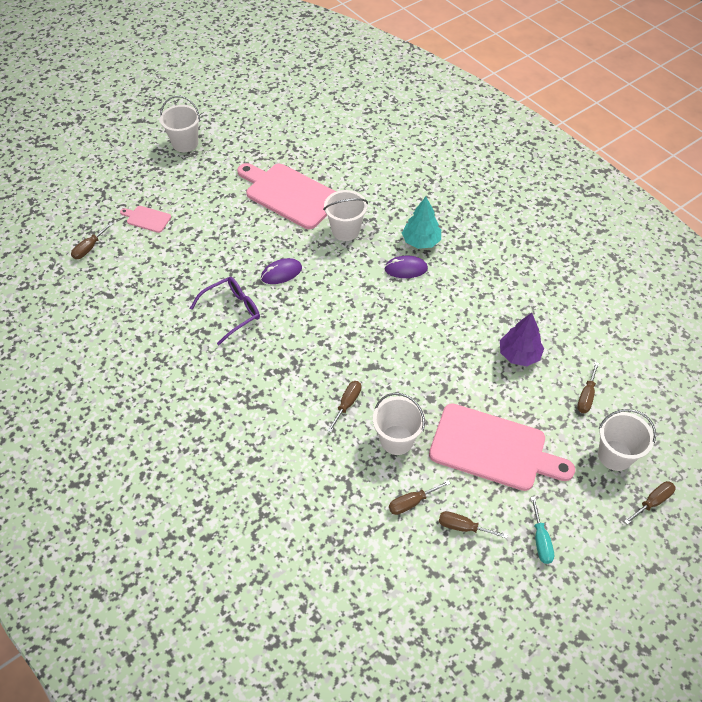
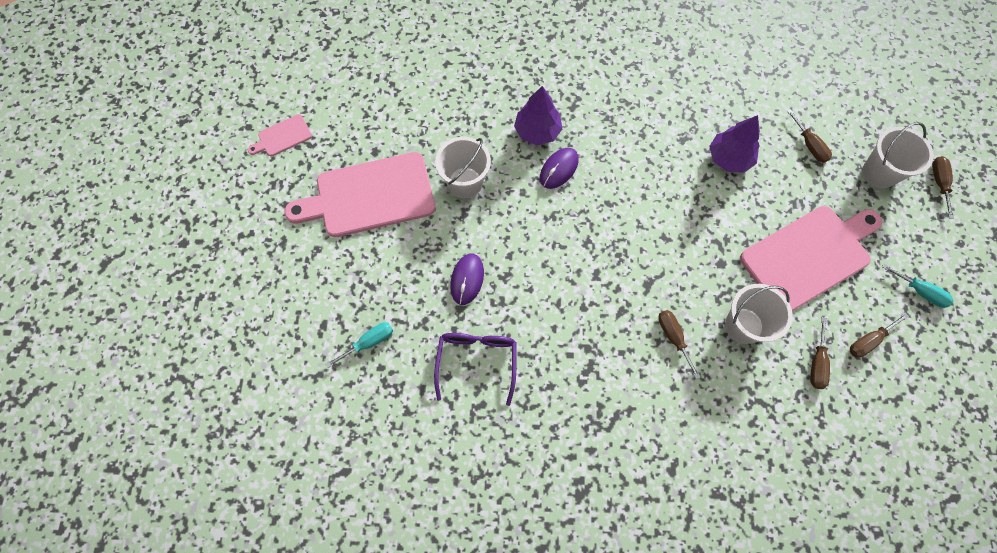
camera: 50 degrees left, 15 degrees up
brown screwdriver [71,222,113,259] -> none
pink cutting board [120,206,171,233] -> pink cutting board moved to [248,114,312,156]
white bucket [160,96,200,152] -> none
turquoise tree [402,197,441,249] -> purple tree [514,86,562,145]
none -> turquoise screwdriver [326,322,393,368]

